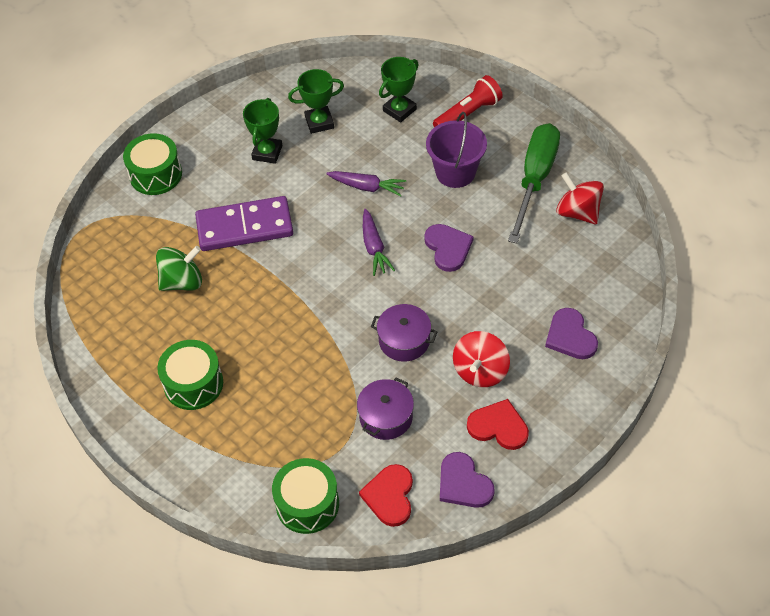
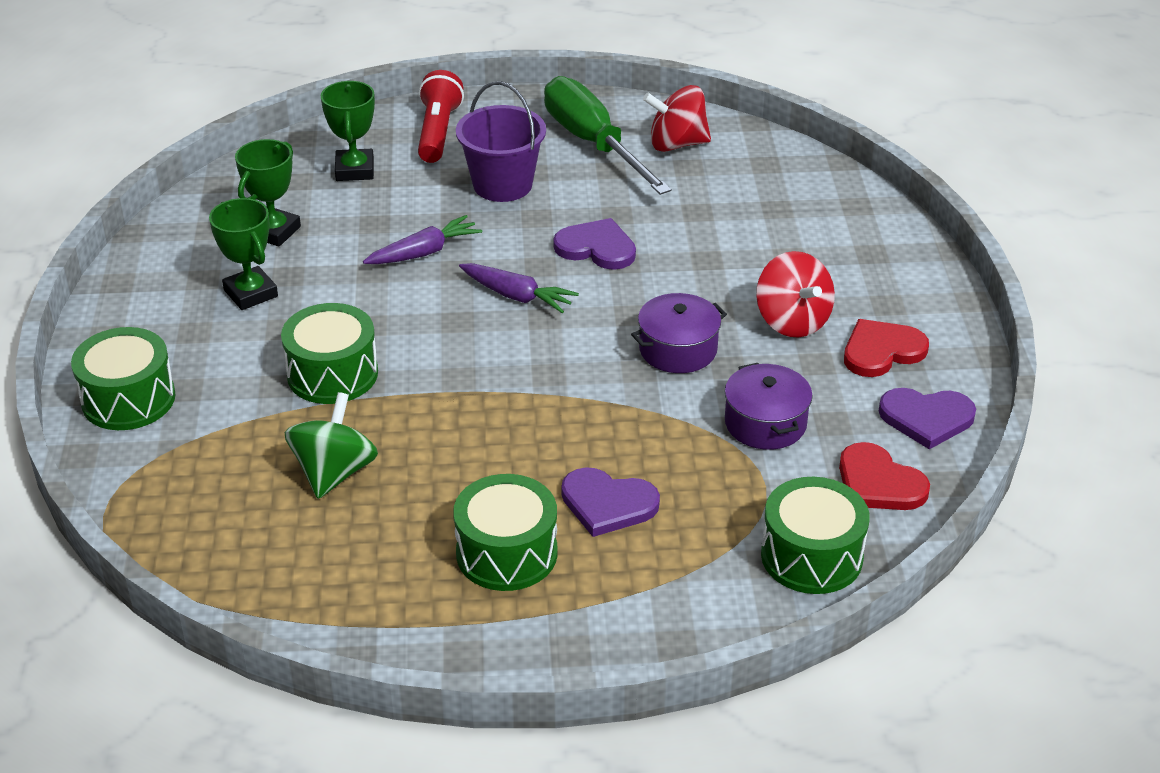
camera: 50 degrees left, 15 degrees down
purple domino [195,196,293,251] -> green drum [281,303,378,404]
purple heart [545,308,598,359] -> purple heart moved to [561,467,660,537]

